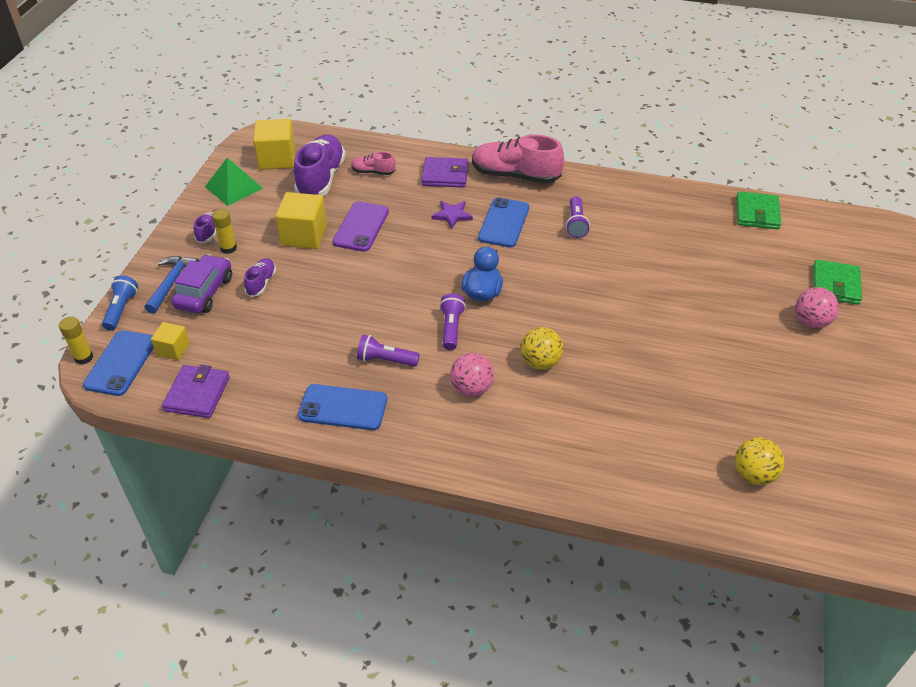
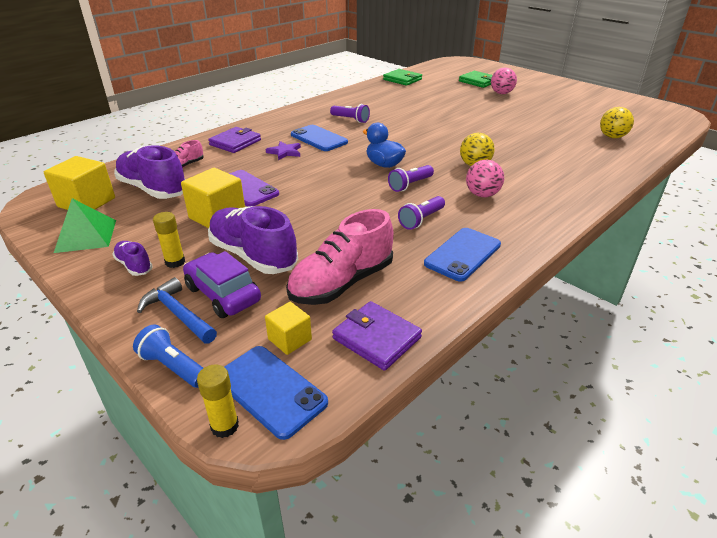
camera: 60 degrees left, 10 degrees down
purple shoe [244,258,276,297] -> purple shoe [208,206,298,274], size x2.03
purple flashlight [439,293,466,350] -> purple flashlight turned 75 degrees counterclockwise [388,165,434,192]
pink shoe [472,135,564,184] -> pink shoe moved to [286,209,394,305]

